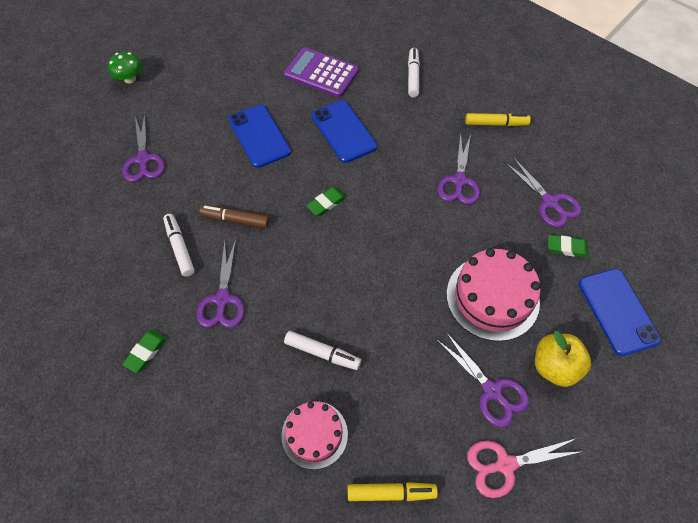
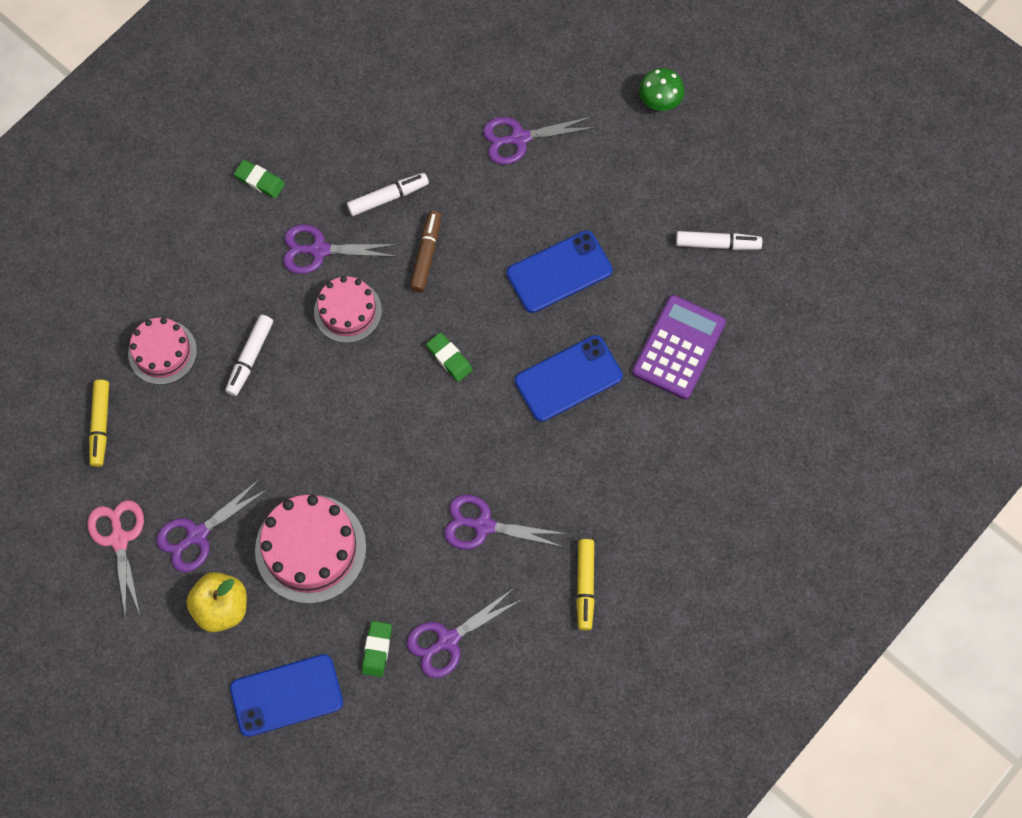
camera: 90 degrees right, 10 degrees up
white marker [408,48,420,97] -> white marker moved to [676,231,762,250]
none -> pink cake [314,276,382,343]

